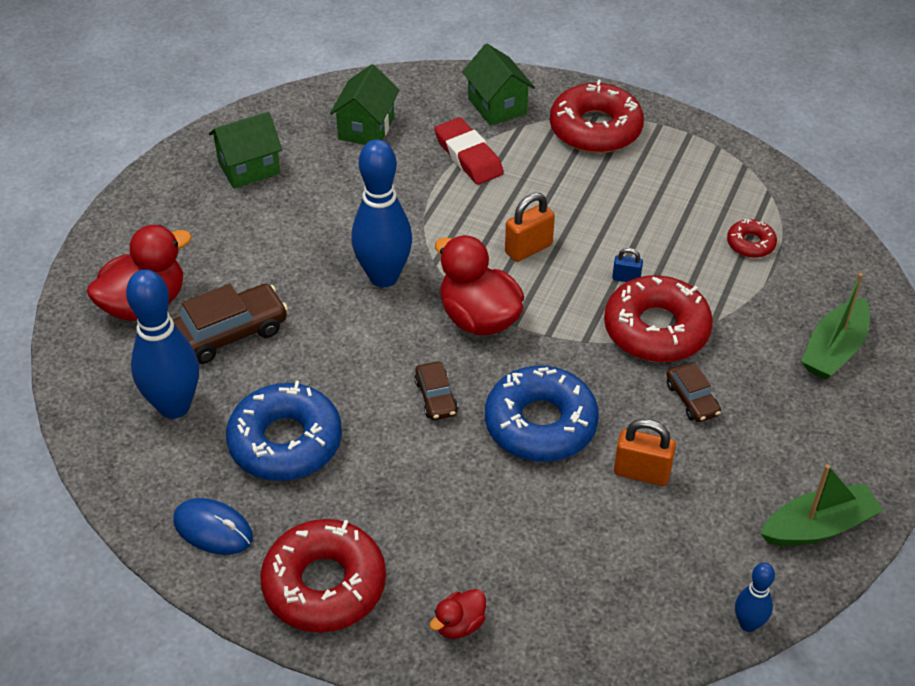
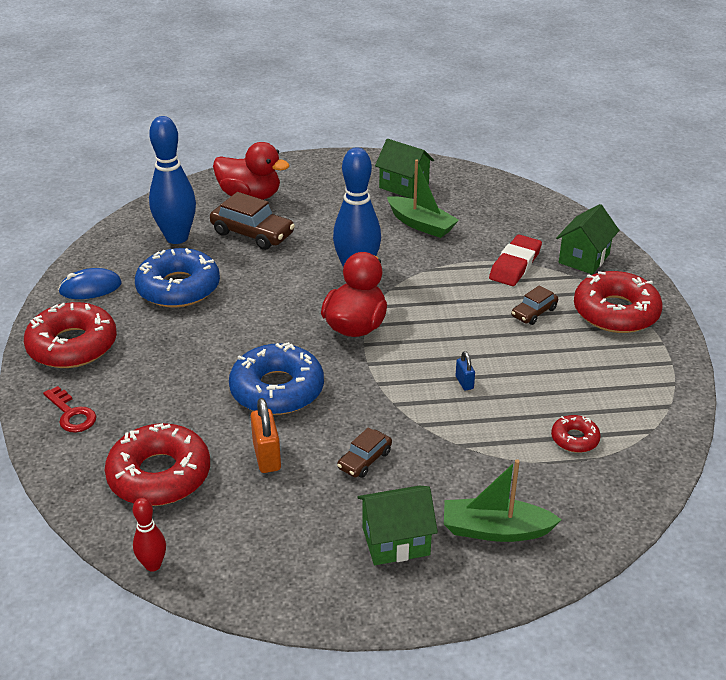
camera: 60 degrees right, 10 degrees down
blue mouse [173,498,253,555] -> blue mouse turned 75 degrees clockwise [58,268,122,299]
green house [330,64,400,145] -> green house moved to [357,485,438,565]
brown car [414,362,458,420] -> brown car moved to [511,285,558,325]
red duck [430,589,486,639] -> red key [43,386,96,432]
orange padlock [505,193,555,262] -> none
red donut [604,275,713,362] -> red donut moved to [105,423,210,506]
blue bowling pin [735,563,775,632] -> red bowling pin [133,498,166,572]
green boat [760,464,884,546] -> green boat moved to [387,159,459,238]

